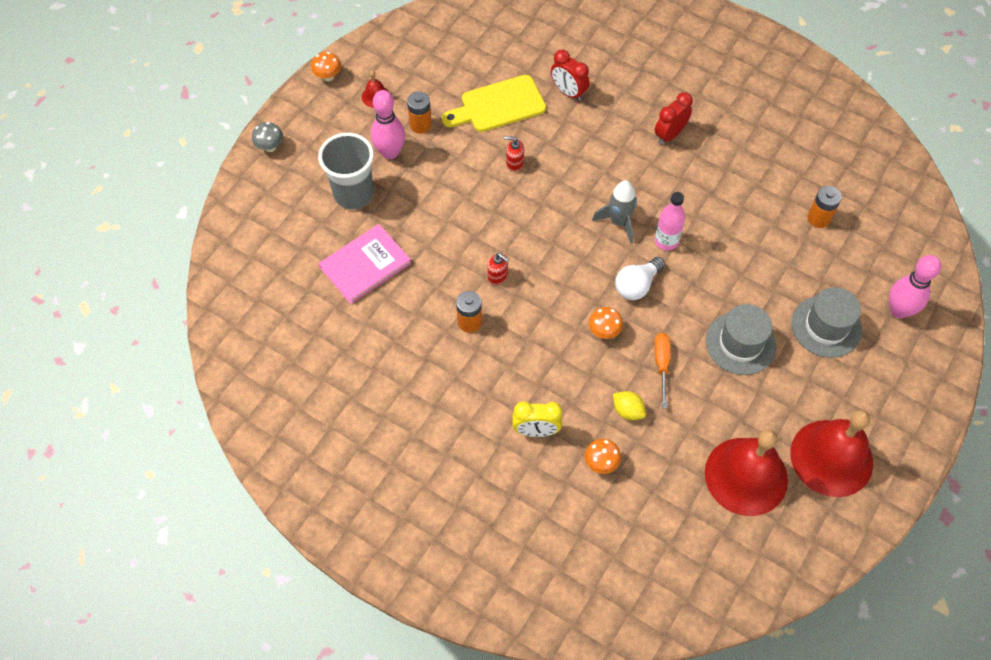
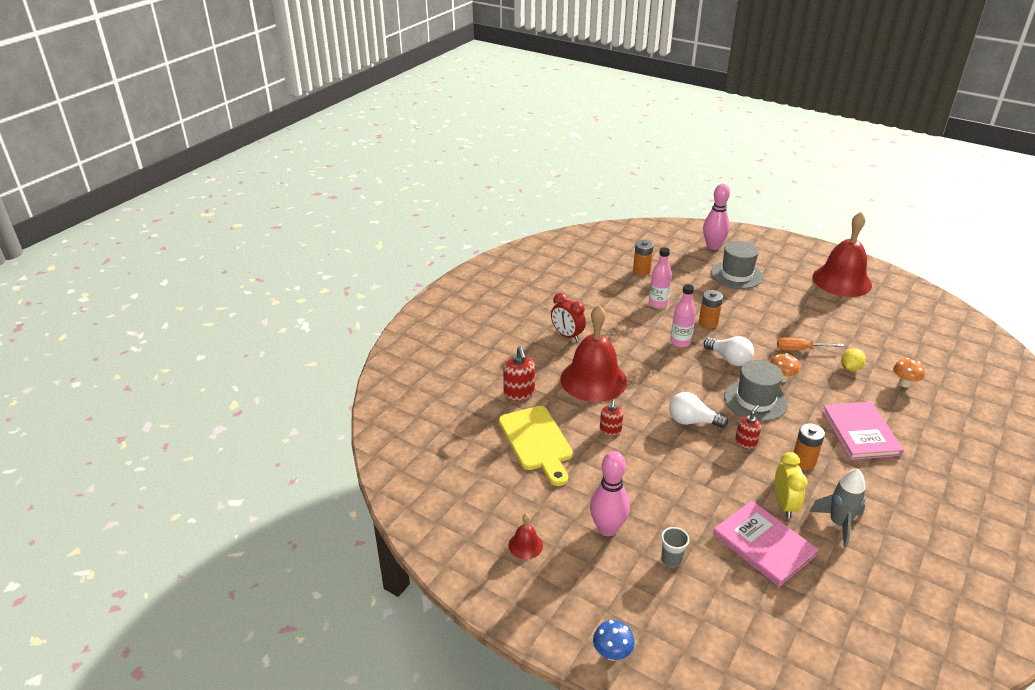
camera: 90 degrees left, 25 degrees down
grey mushroom [252,122,283,152] -> blue mushroom [593,620,635,661]
orange mushroom [311,52,341,82] -> none
grey cup [318,133,374,210] -> grey cup [661,527,689,567], size x0.44
orange battery [407,91,432,134] -> orange battery moved to [699,290,723,329]
yellow clock [512,401,562,437] -> yellow clock moved to [775,452,808,519]
red clock [551,50,589,101] -> red soap dispenser [503,346,535,400]
grey rocket [592,180,637,244] -> grey rocket moved to [809,469,866,548]
red bell [705,430,788,516] -> red bell moved to [560,305,627,402]
grey hat [706,304,776,375] -> grey hat moved to [724,360,788,421]
none -> pink bottle [649,247,672,308]
none -> white light bulb [669,392,728,428]
none -> pink book [822,402,904,460]

